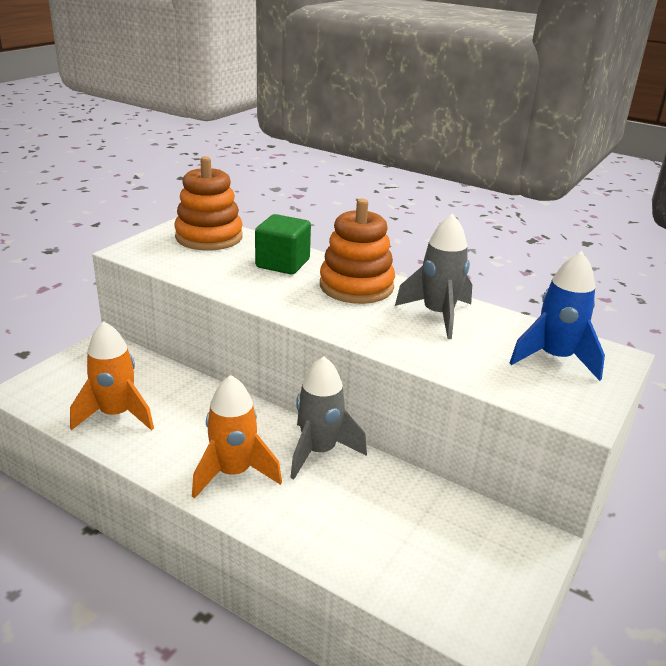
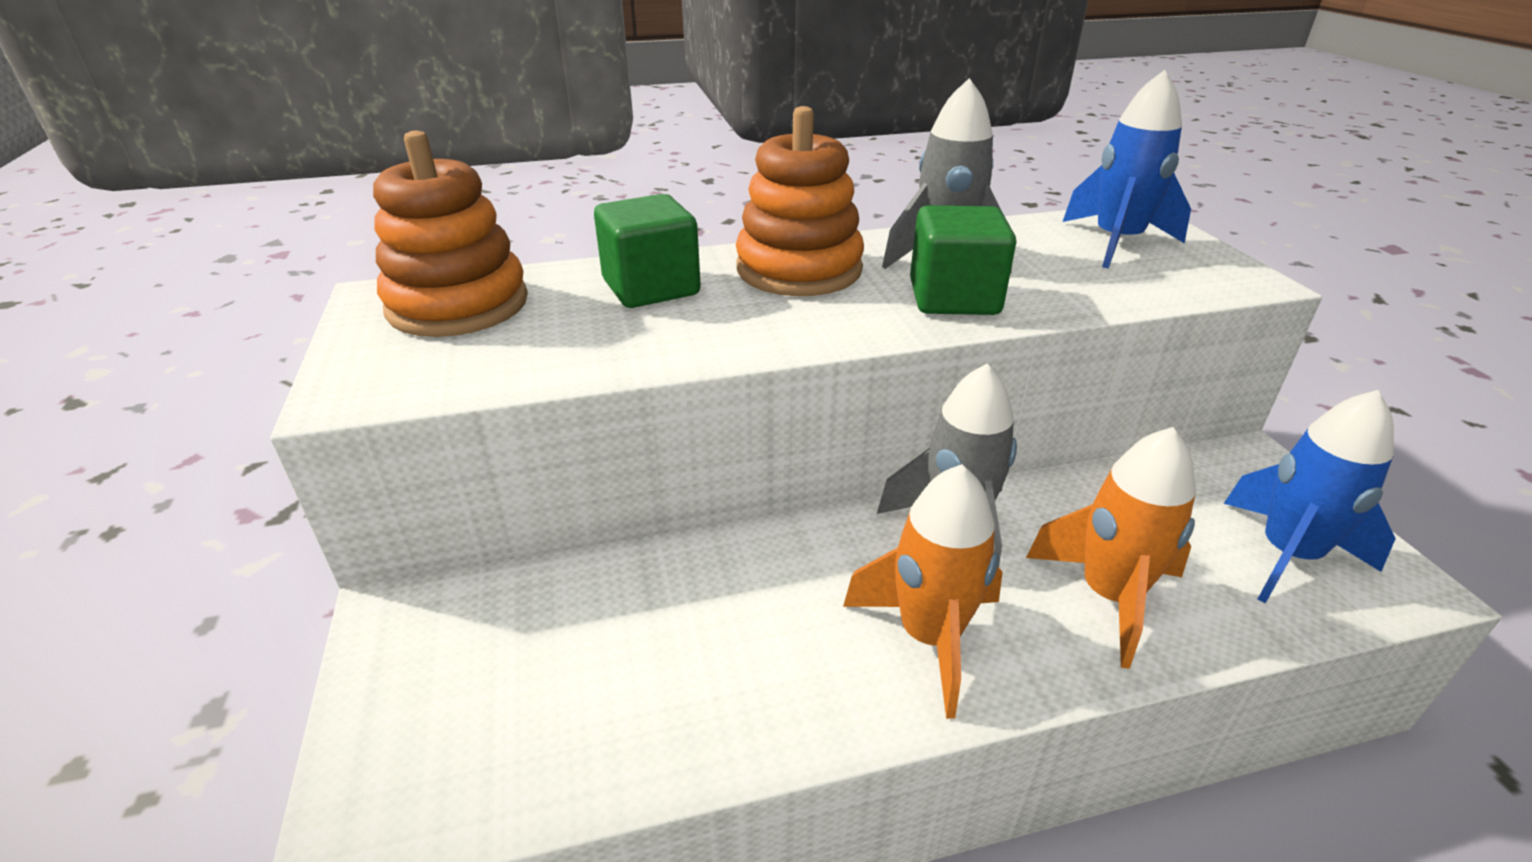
camera: 45 degrees left, 5 degrees up
orange rocket [70,322,154,431] -> orange rocket moved to [1026,427,1196,669]
none -> green cube [910,205,1016,315]
none -> blue rocket [1224,390,1396,604]

